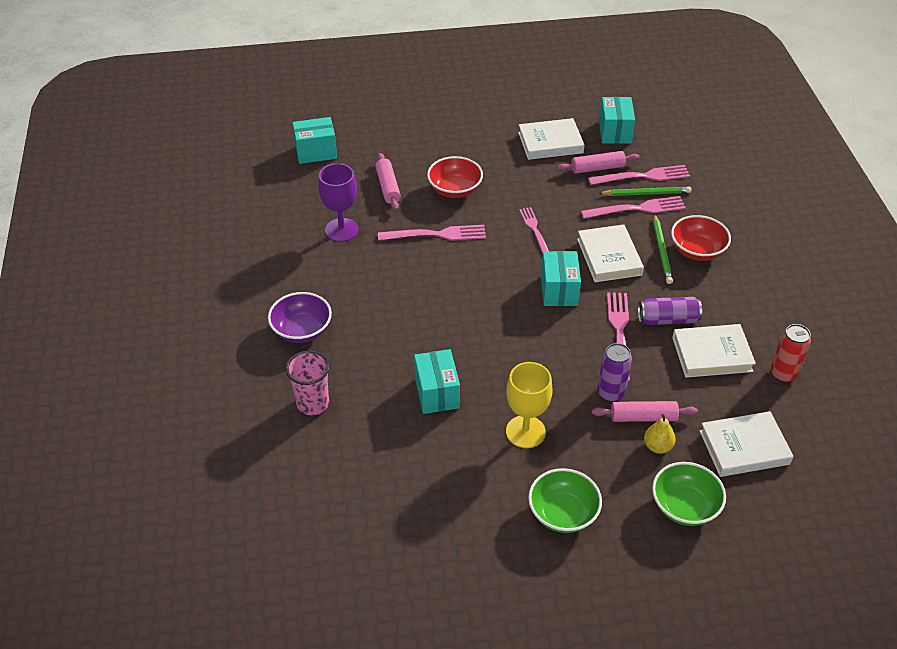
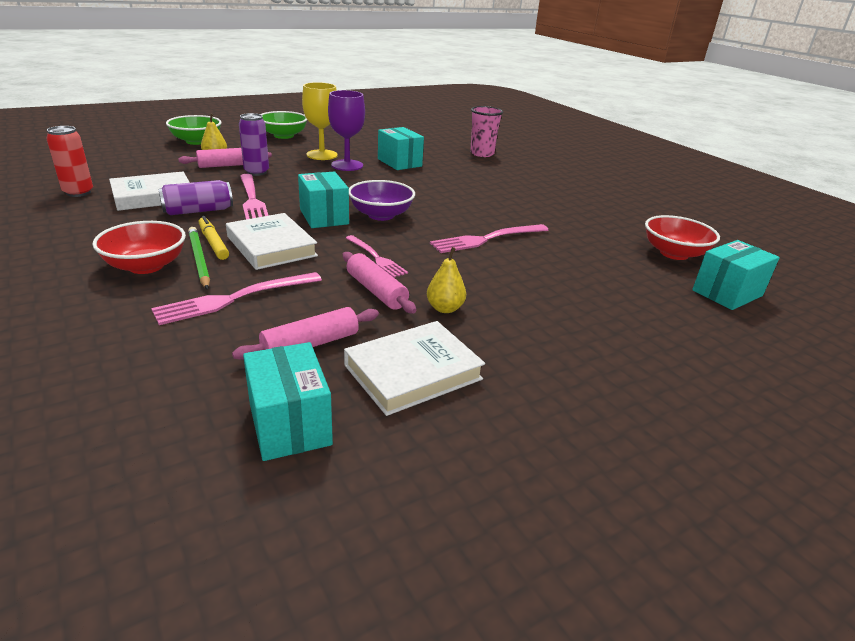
camera: 155 degrees right, 15 degrees down
purple bowl [268,292,332,343] -> purple bowl moved to [349,180,415,221]
purple goblet [318,163,359,242] -> purple goblet moved to [328,90,365,171]
pink rolling pin [375,153,401,210] -> pink rolling pin moved to [343,252,416,313]
red bowl [427,156,483,198] -> red bowl moved to [645,215,720,260]
pink fork [588,165,690,185] -> none
green pencil [598,187,691,196] -> none
white book [700,411,794,477] -> none
none -> yellow marker [199,216,229,260]
none -> yellow pear [427,247,466,313]

